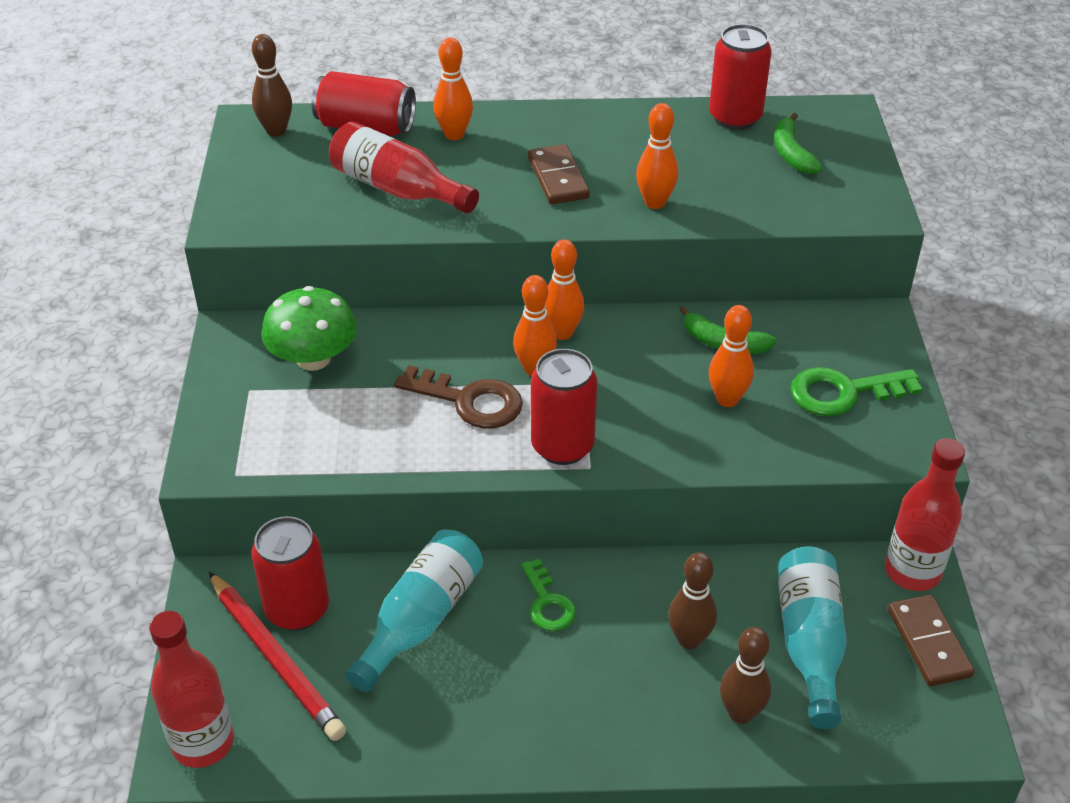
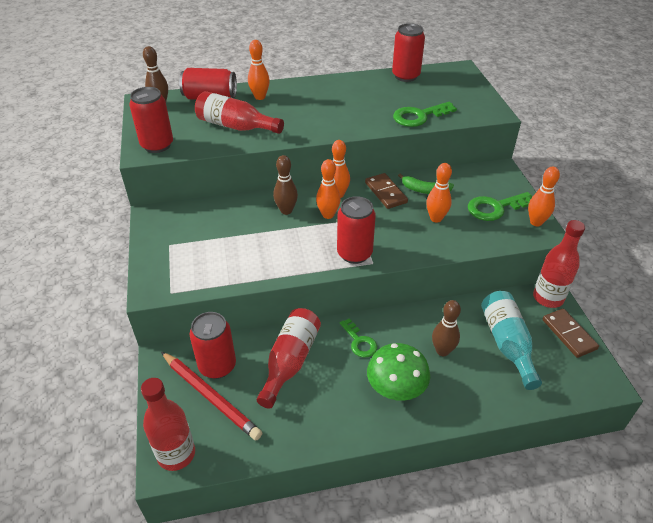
camera: 10 degrees left, 0 degrees up
green mushroom [261,286,357,371] -> green mushroom moved to [367,343,430,401]
turquoise bottle [346,530,483,692] -> red bottle [257,308,321,409]
brown key [394,365,523,429] -> none
brown domino [528,144,590,204] -> brown domino moved to [365,173,408,209]
orange bowling pin [636,103,678,209] -> orange bowling pin moved to [528,167,560,226]
brown bowling pin [720,627,771,724] -> brown bowling pin moved to [273,155,298,215]
green banana [774,113,823,174] -> none
none -> red can [129,87,173,153]
none -> green key [393,102,457,127]

